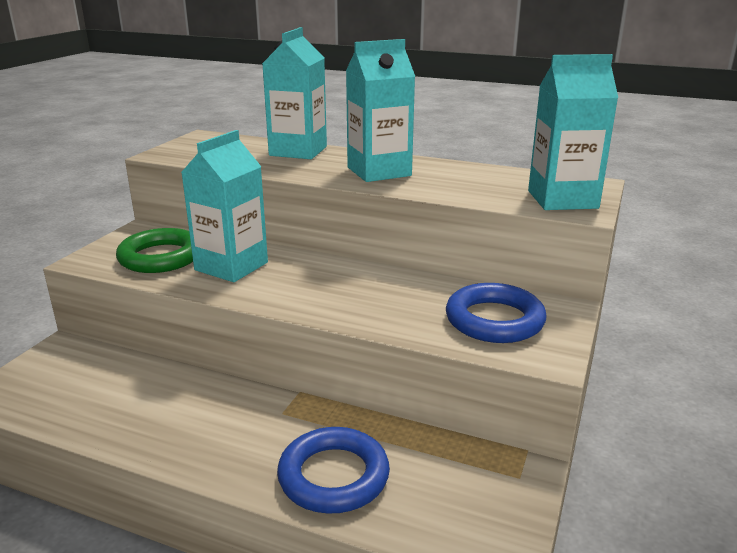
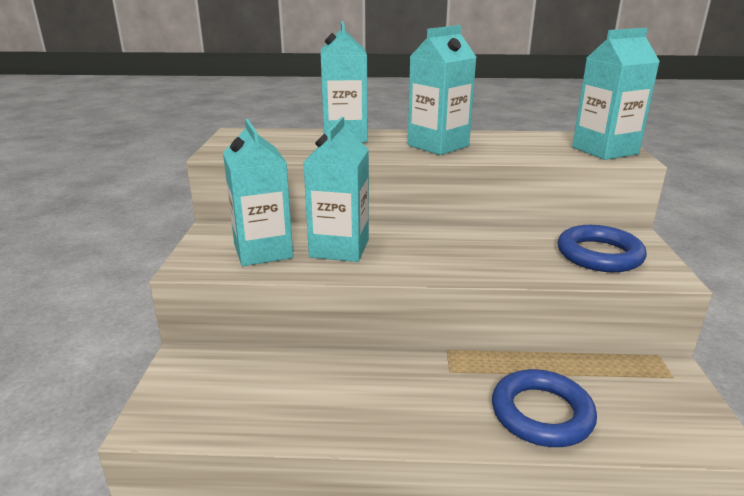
camera: 20 degrees left, 0 degrees up
green ring [116,228,193,273] -> turquoise carton [223,119,293,266]

